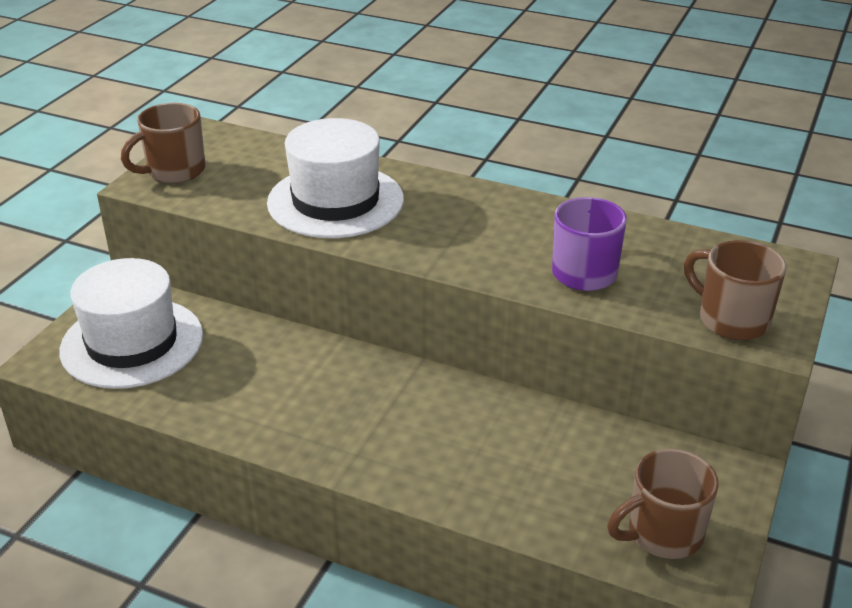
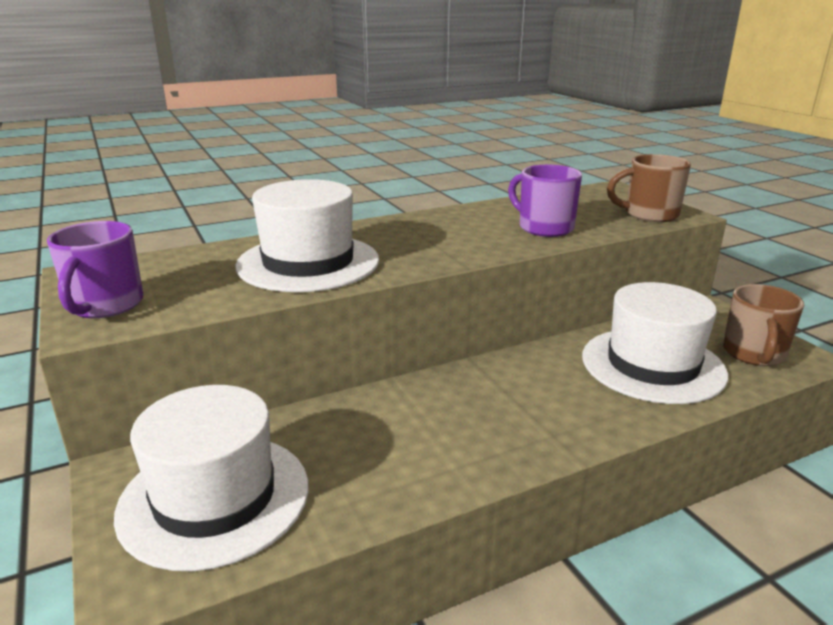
camera: 50 degrees left, 10 degrees down
brown mug [121,103,206,183] -> purple mug [47,221,143,318]
none -> white hat [582,282,728,404]

